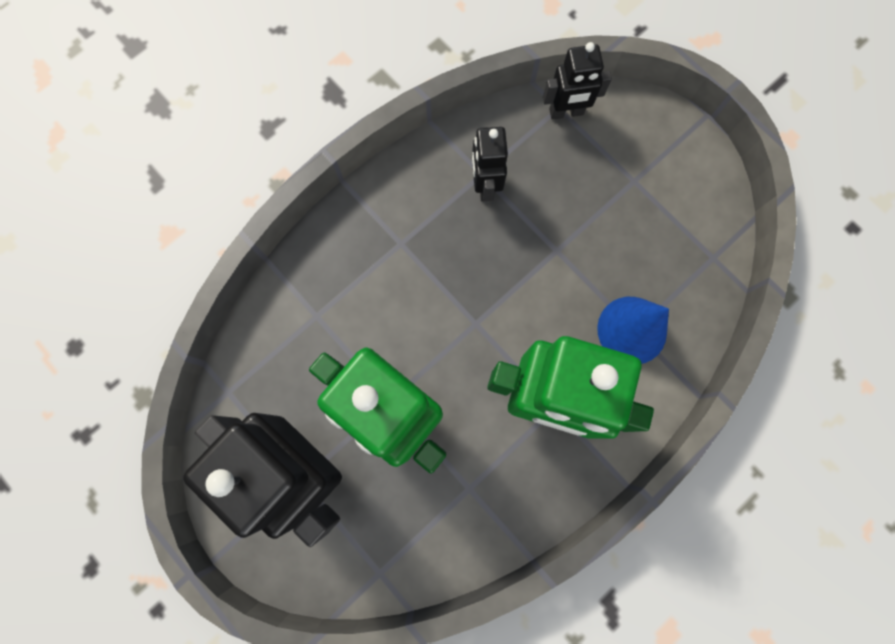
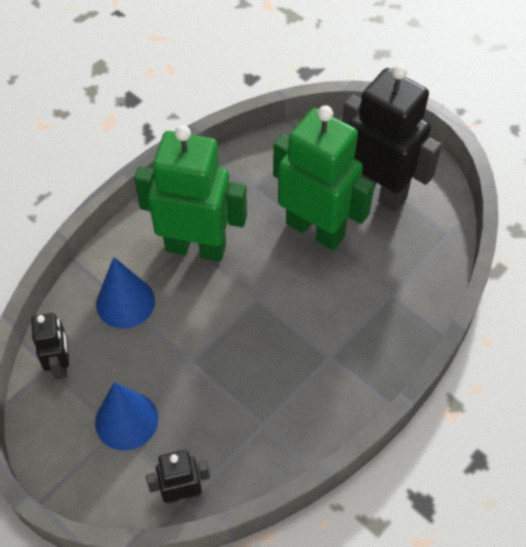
camera: 175 degrees right, 20 degrees down
black robot [472,127,508,202] -> black robot moved to [31,313,69,379]
none -> blue cone [95,382,158,451]

